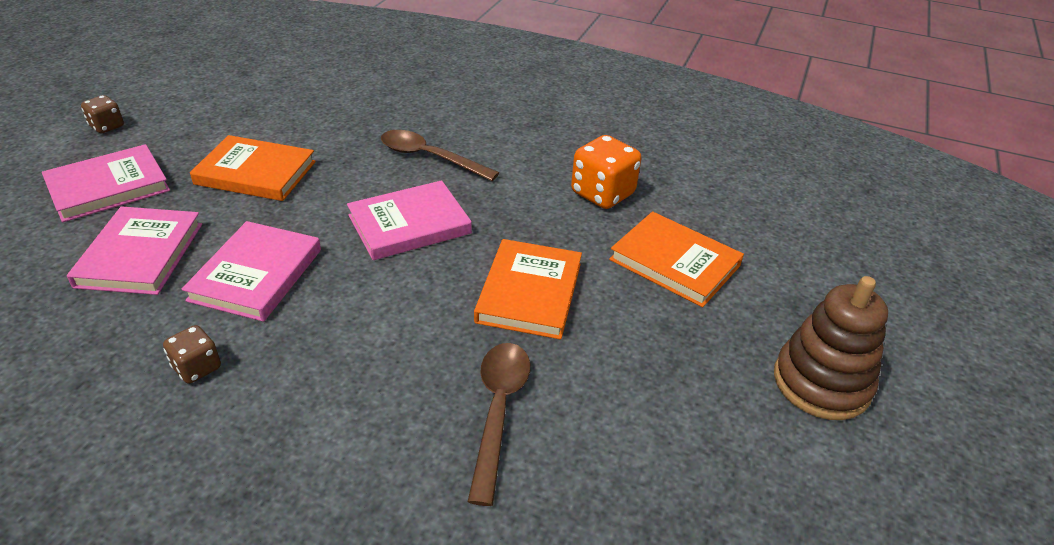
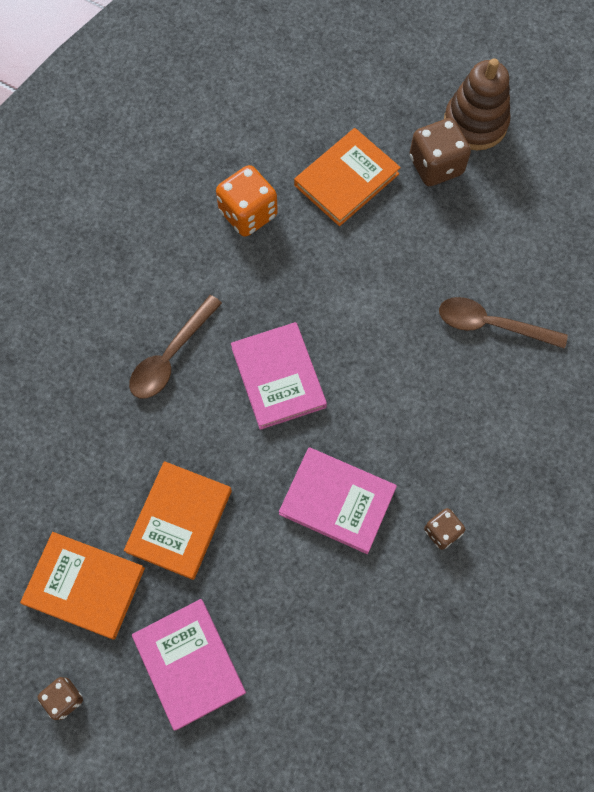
camera: 80 degrees left, 30 degrees up
pink book [67,206,202,295] -> none
orange book [474,239,582,339] -> orange book moved to [20,532,145,640]
none -> brown dice [410,118,471,186]

